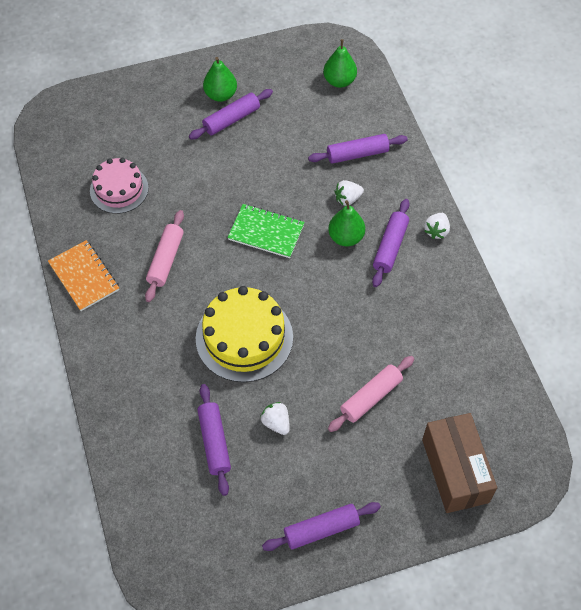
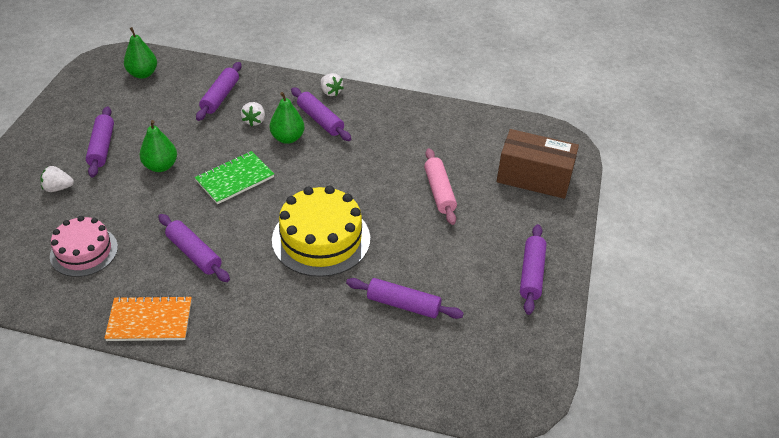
camera: 60 degrees left, 15 degrees down
pink rolling pin [145,210,184,302] -> purple rolling pin [158,214,230,282]
green pear [203,57,237,102] -> green pear moved to [140,120,177,172]
white strawberry [260,402,290,435] -> white strawberry moved to [40,166,74,192]

